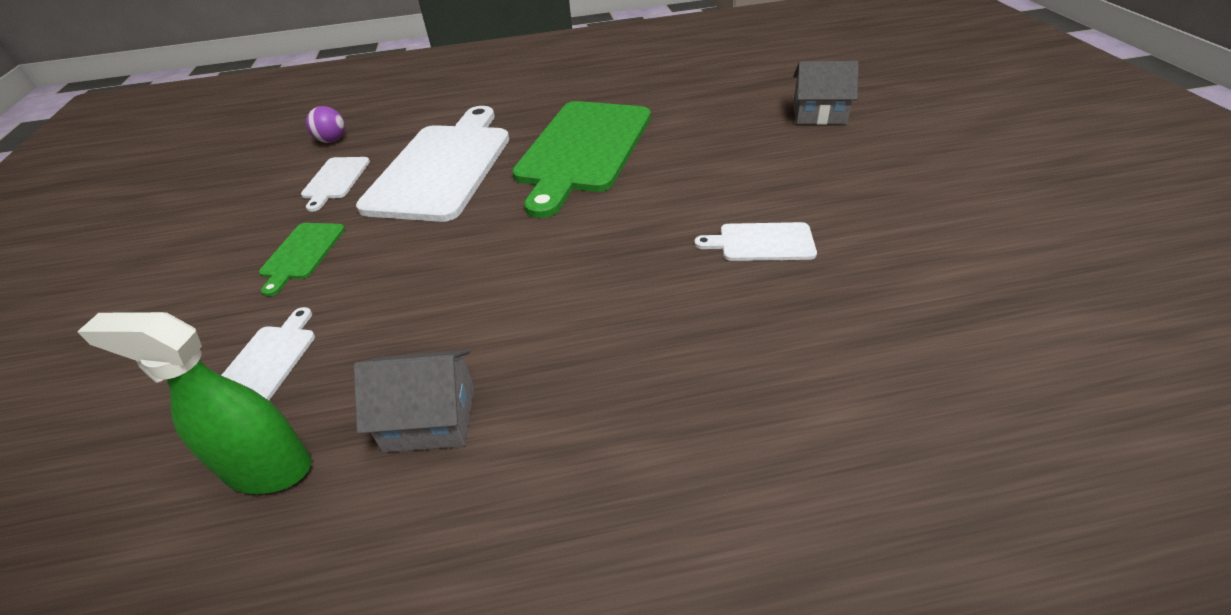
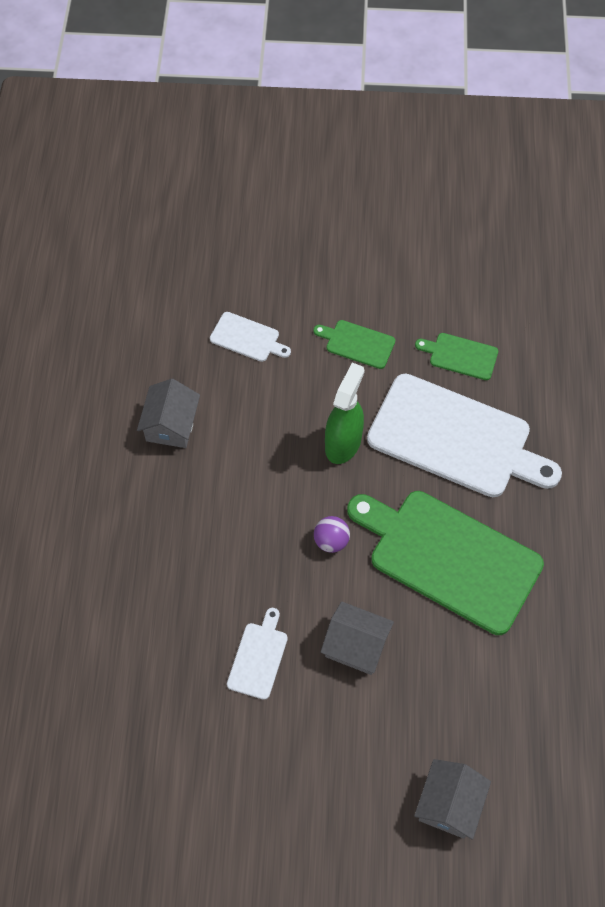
camera: 100 degrees right, 20 degrees up
green spray bottle [77,312,311,494] -> green spray bottle moved to [325,363,365,464]
white cutting board [301,157,370,212] -> green cutting board [415,333,498,380]
purple ball [306,106,345,143] -> purple ball moved to [314,516,350,553]
none -> grey house [321,602,394,675]

